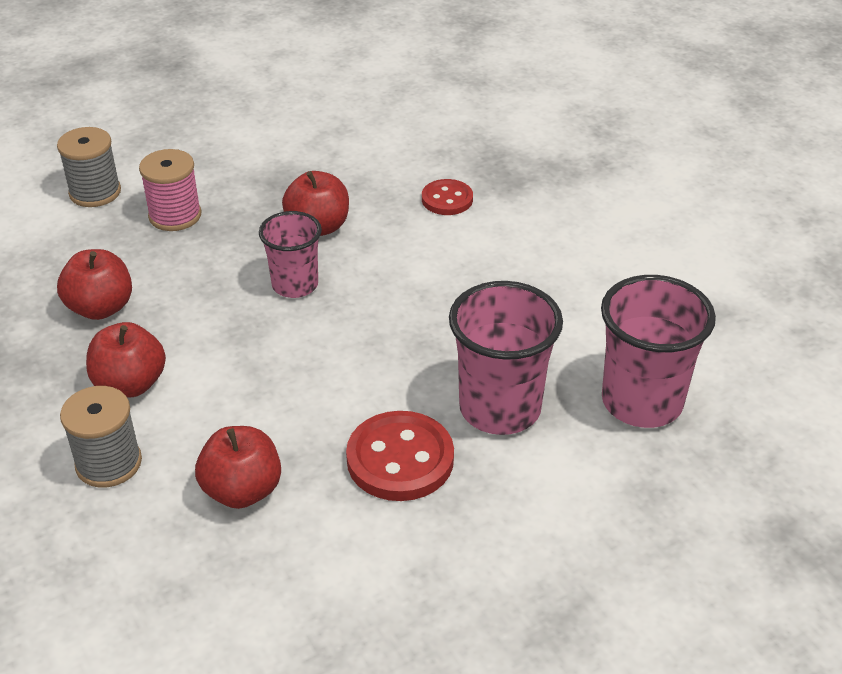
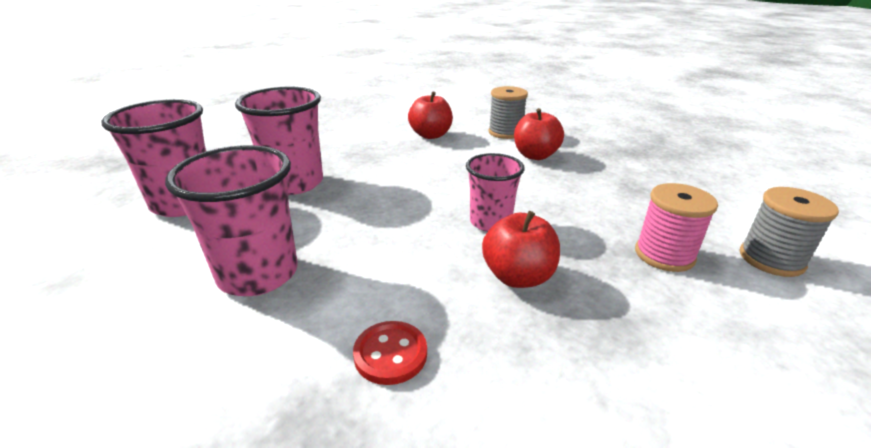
camera: 160 degrees right, 10 degrees down
red apple [57,249,132,320] -> none
red button [346,411,454,501] -> none
none -> pink cup [165,145,297,296]

